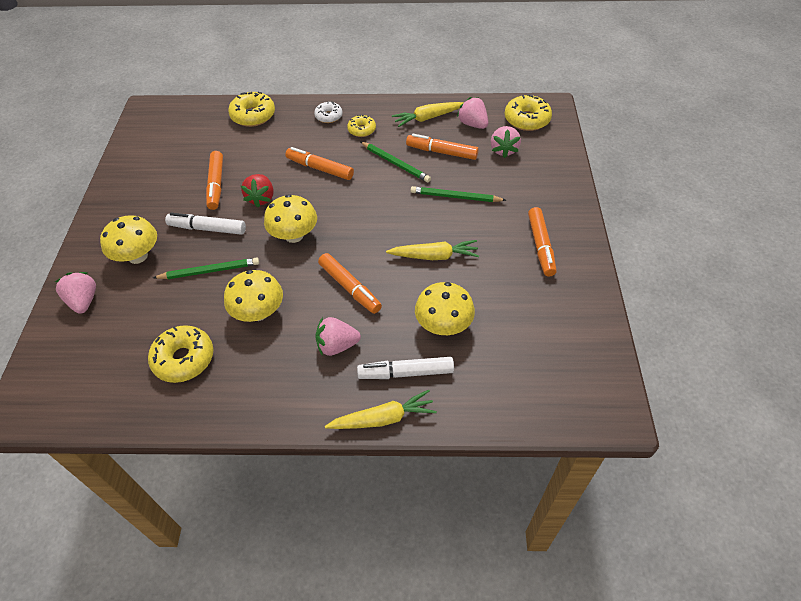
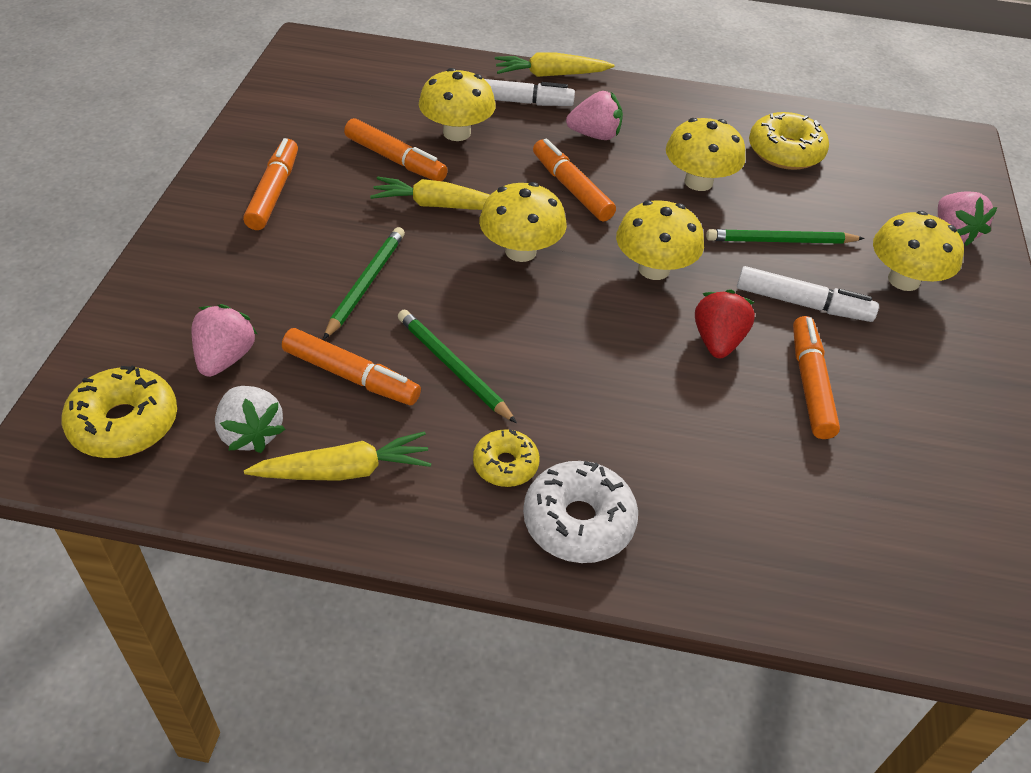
camera: 175 degrees left, 5 degrees down
yellow donut [228,92,275,127] -> none
orange marker [286,147,354,180] -> orange marker moved to [344,118,448,181]
white donut [314,101,342,123] -> white donut [523,461,638,563], size x1.64
green pencil [411,186,506,202] -> green pencil turned 90 degrees counterclockwise [323,227,405,340]
pink strawberry [457,97,488,129] -> white strawberry [215,386,285,453]
none -> yellow mushroom [479,182,567,262]

